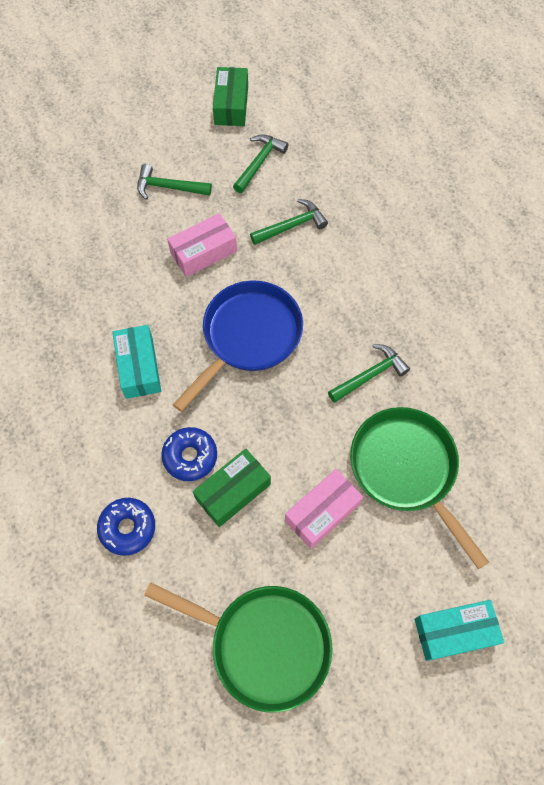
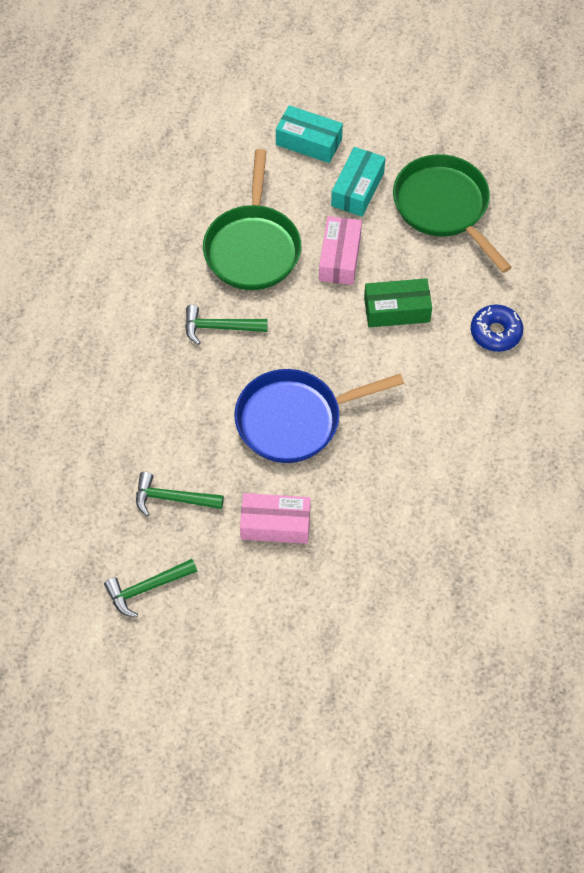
camera: 145 degrees left, 5 degrees down
turquoise box [112,325,161,399] -> turquoise box moved to [331,147,385,217]
green hammer [137,164,212,200] -> none
blue donut [161,427,217,481] -> none
green box [213,67,248,126] -> none
pink box [285,469,363,549] -> pink box turned 75 degrees counterclockwise [319,216,362,285]

